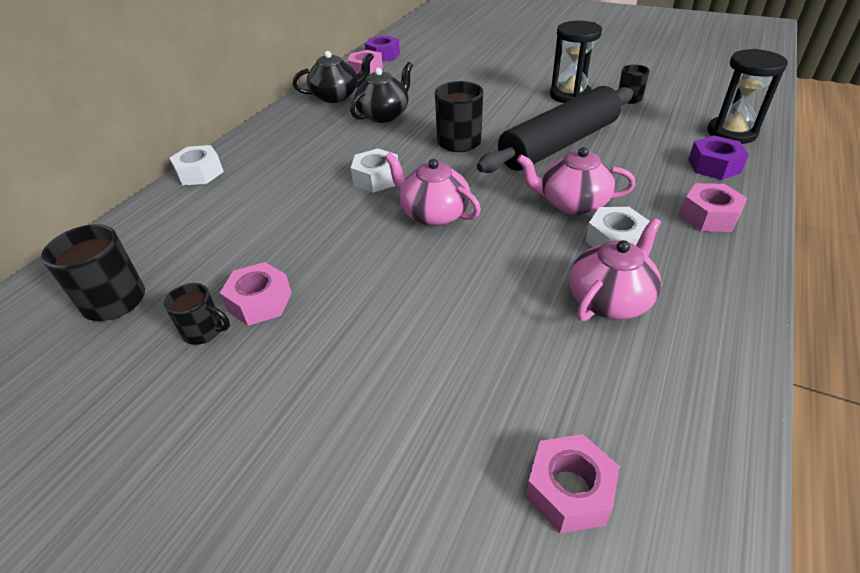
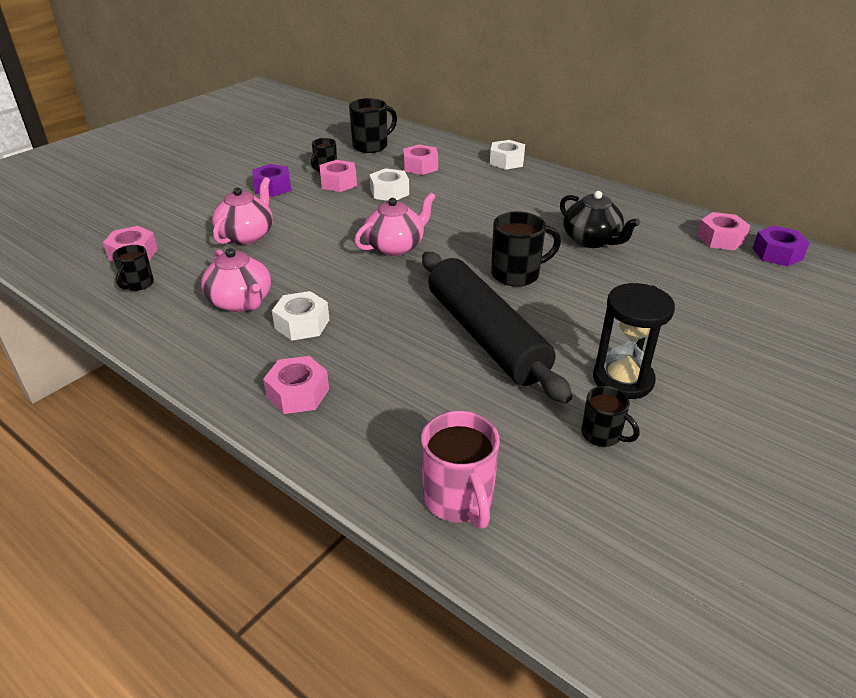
camera: 100 degrees right, 5 degrees down
black teapot [293,51,374,103] -> none
white nut [351,148,398,193] -> white nut moved to [370,168,409,201]
pink teapot [517,147,636,215] -> pink teapot moved to [212,177,273,245]
purple nut [688,135,749,180] -> purple nut moved to [252,164,291,197]
black hourglass [708,49,788,144] -> pink mug [421,411,500,529]
none -> black mug [112,245,154,291]
none -> pink nut [403,144,438,175]

